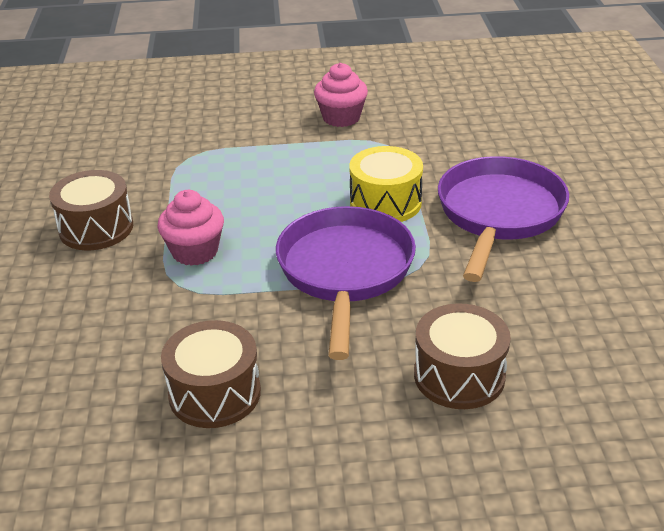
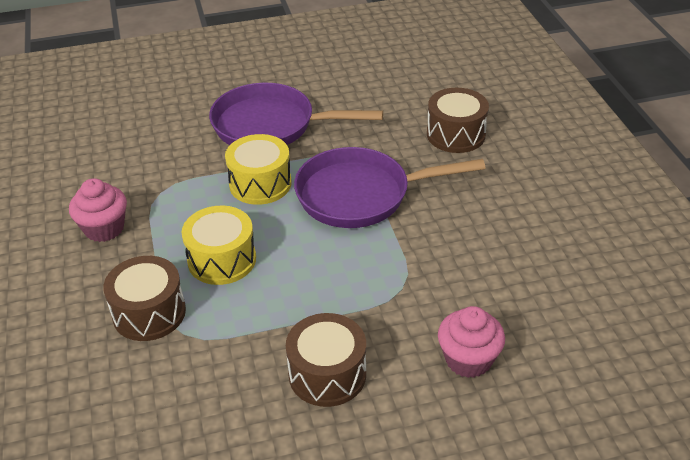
camera: 100 degrees left, 5 degrees up
pink cupcake [157,190,224,266] -> pink cupcake moved to [438,306,505,378]
brown drum [161,320,261,428] -> brown drum moved to [103,256,186,341]
none -> yellow drum [182,205,256,285]

